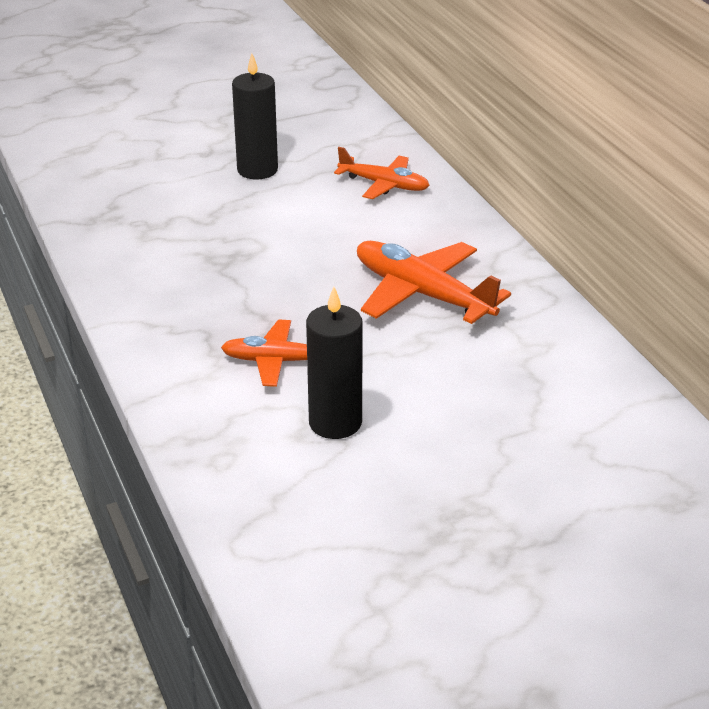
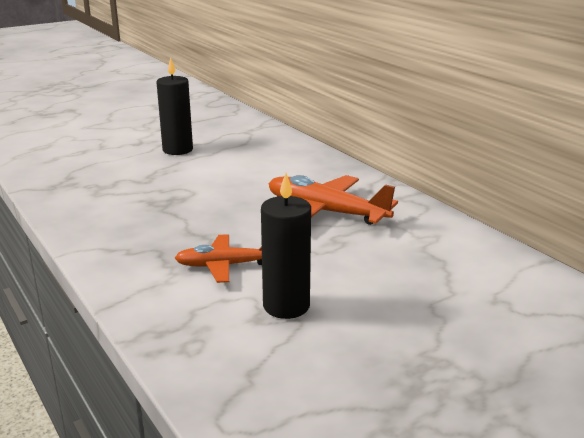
camera: 10 degrees left, 10 degrees down
orange plane [334,147,430,199] -> none

